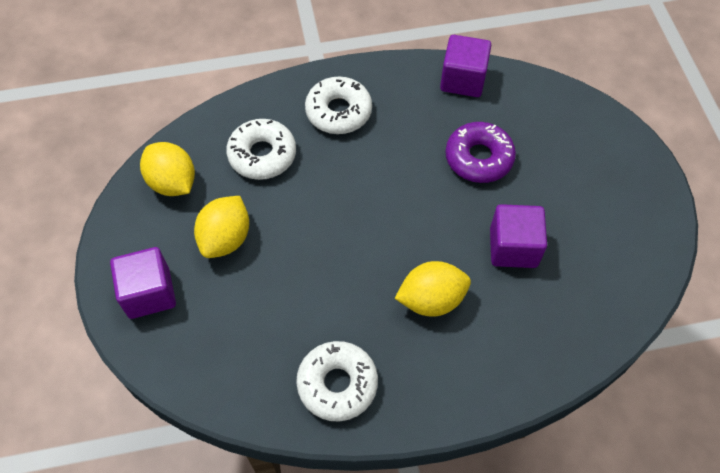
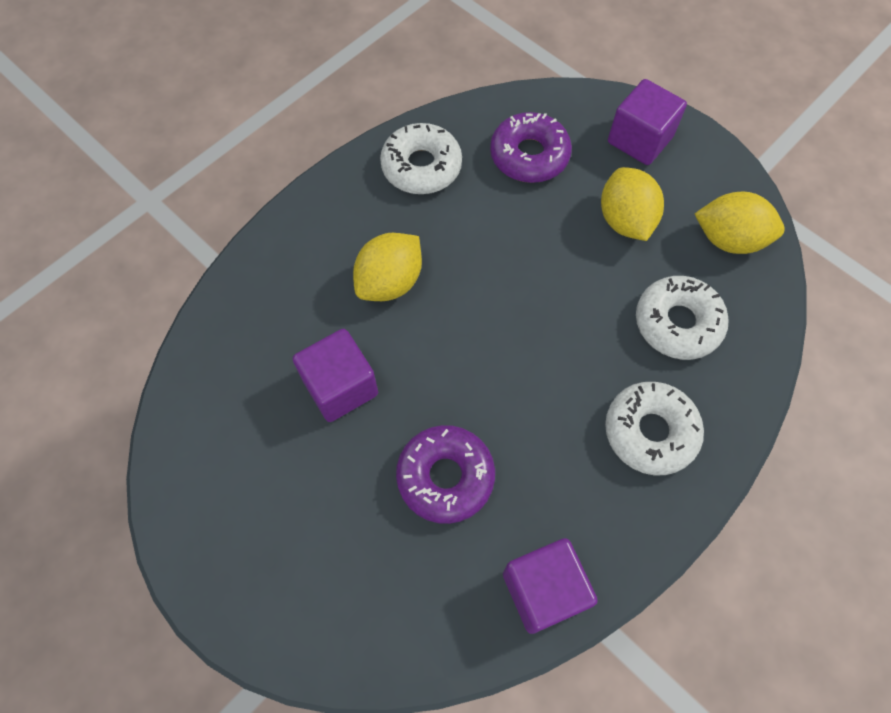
camera: 145 degrees right, 5 degrees up
none -> purple donut [490,112,572,183]

